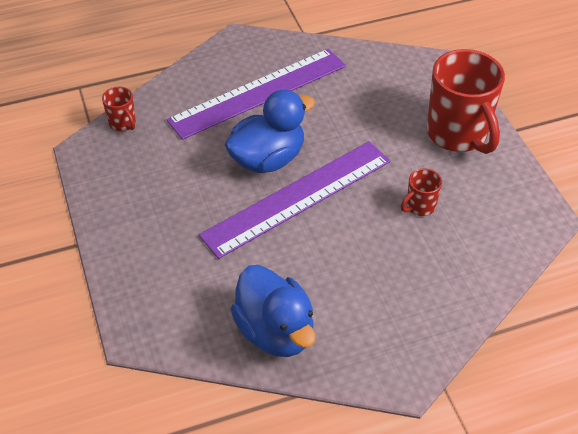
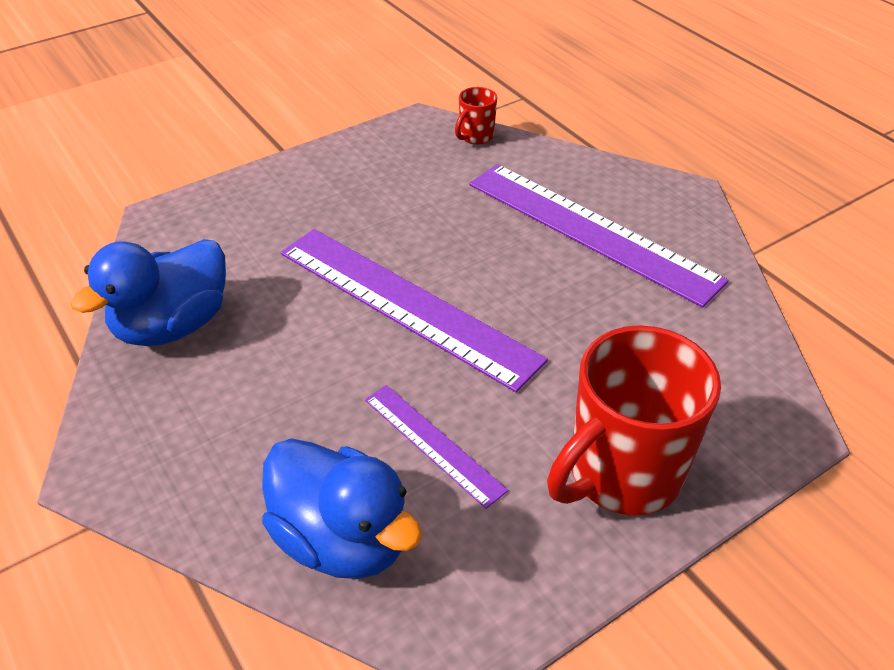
camera: 75 degrees right, 5 degrees down
blue duck [225,90,315,173] -> blue duck moved to [262,438,422,579]
red mug [401,168,442,216] -> purple ruler [365,385,508,509]

